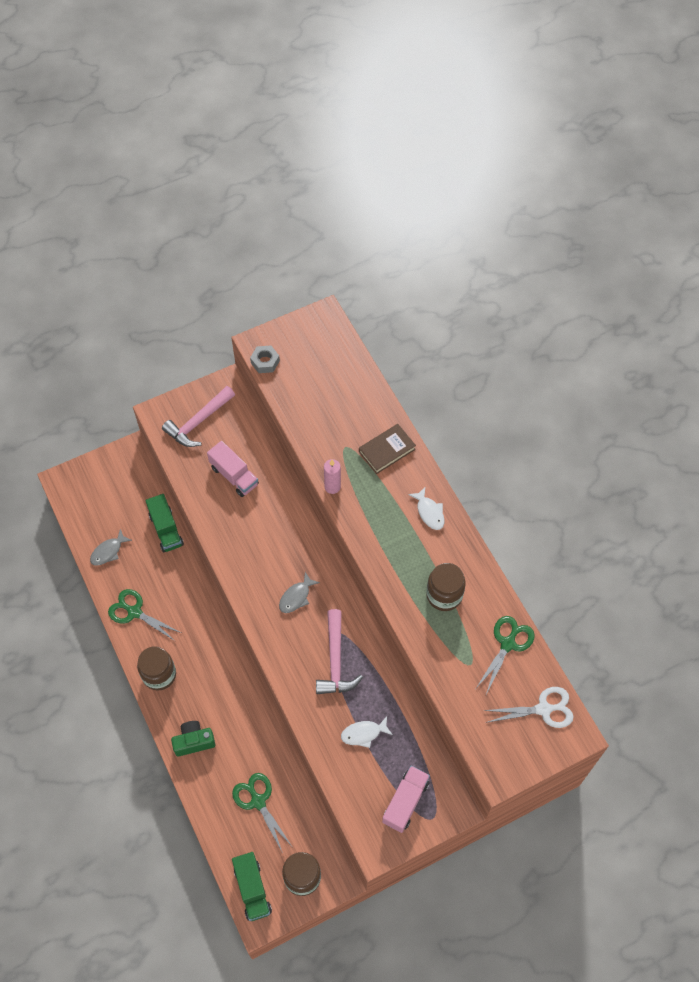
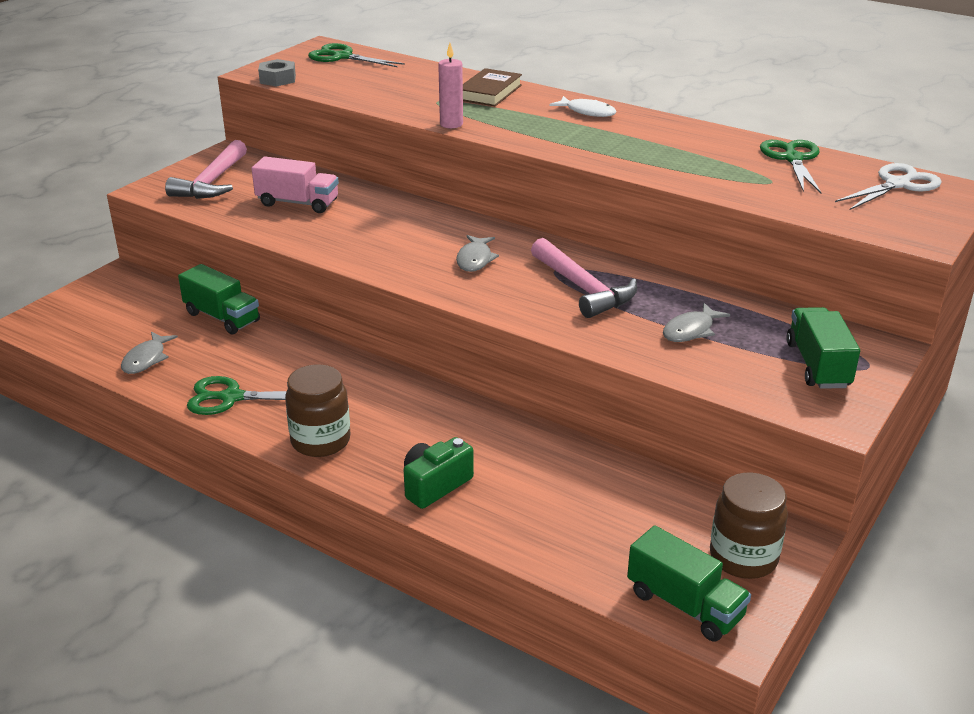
camera: 30 degrees left, 30 degrees down
green scissors [232,773,292,853] -> green scissors moved to [308,43,405,67]
white fish [341,716,393,748] -> grey fish [663,303,730,342]
pink truck [382,766,430,833] -> green truck [786,307,860,389]
brown jar [426,563,466,611] -> none

